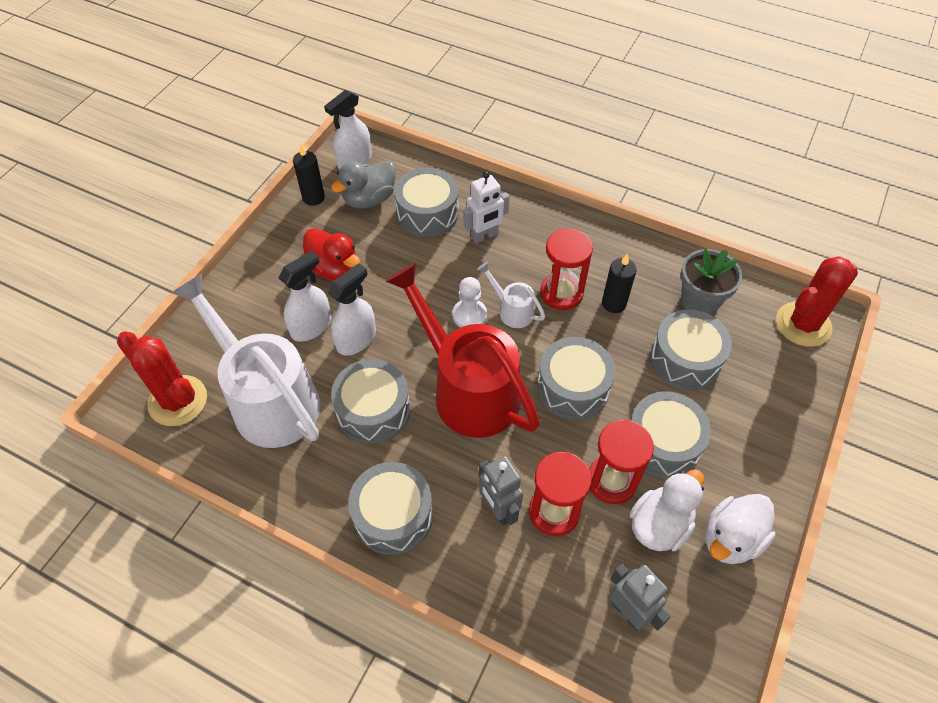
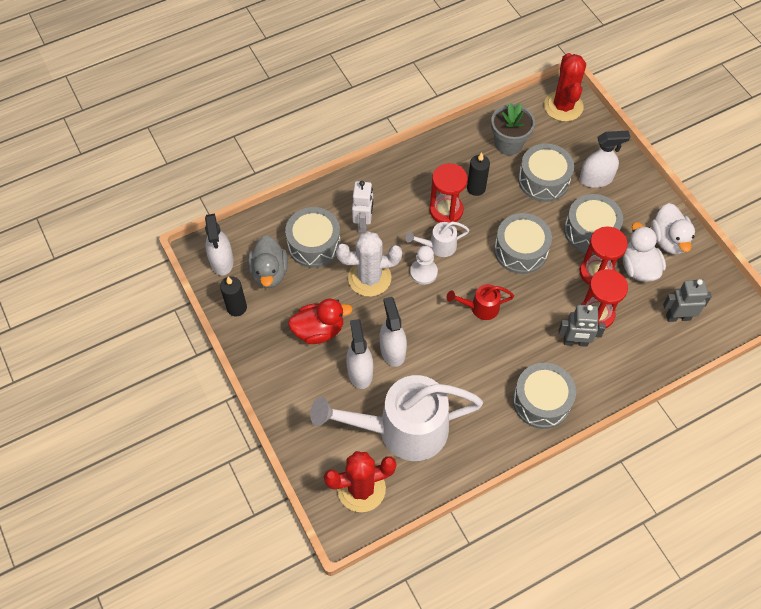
camera: 55 degrees left, 5 degrees up
grey drum [331,359,410,444] -> none
red watering can [385,263,540,438] -> red watering can [447,284,514,320], size x0.44
none -> white cactus [336,231,402,297]
none -> white spray bottle [579,130,631,188]

